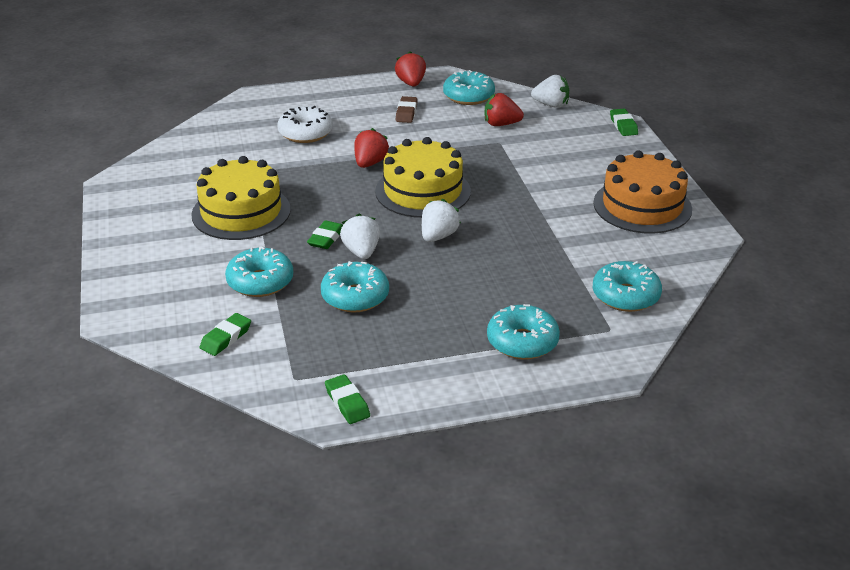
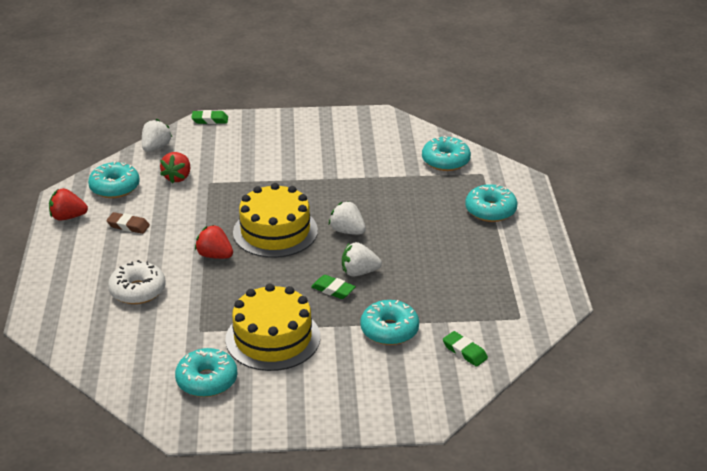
camera: 80 degrees left, 0 degrees up
turquoise donut [321,261,389,313] -> turquoise donut moved to [175,348,237,397]
green eraser [325,374,370,424] -> none
orange cake [593,150,692,234] -> none

